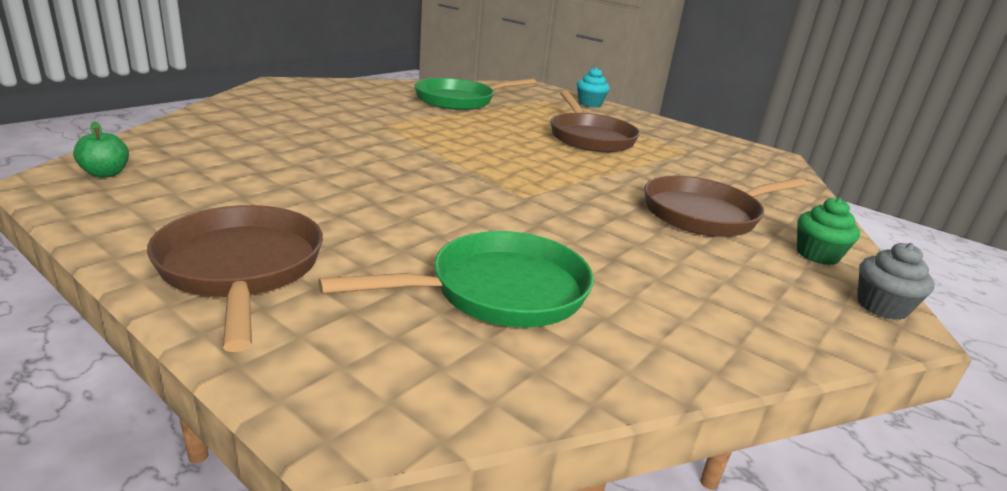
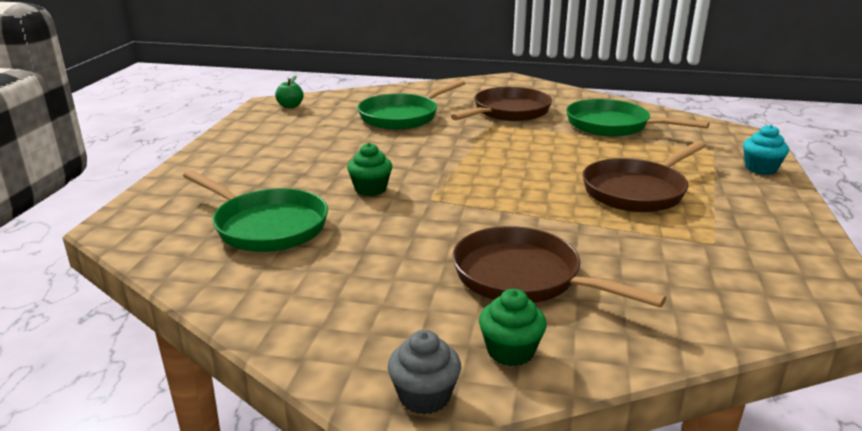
camera: 65 degrees right, 0 degrees up
brown pan [147,205,323,352] -> brown pan moved to [451,87,552,121]
none -> green cupcake [347,143,392,196]
none -> green pan [357,80,466,130]

